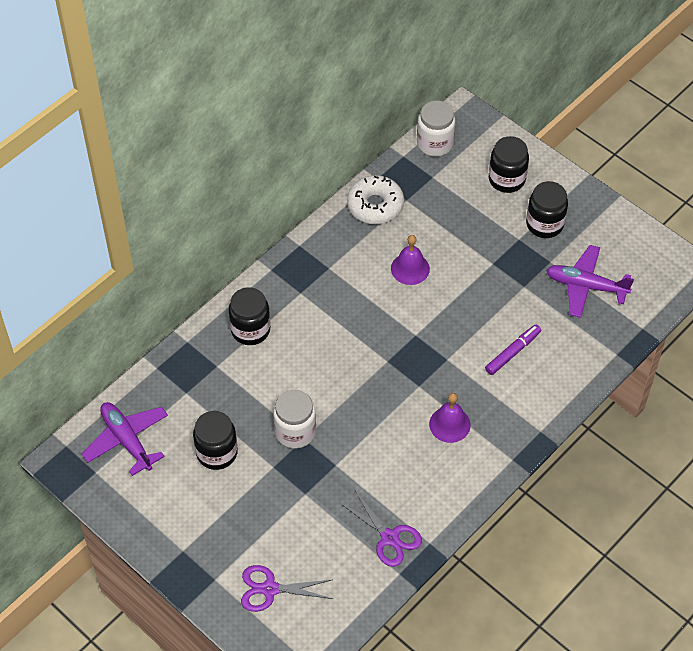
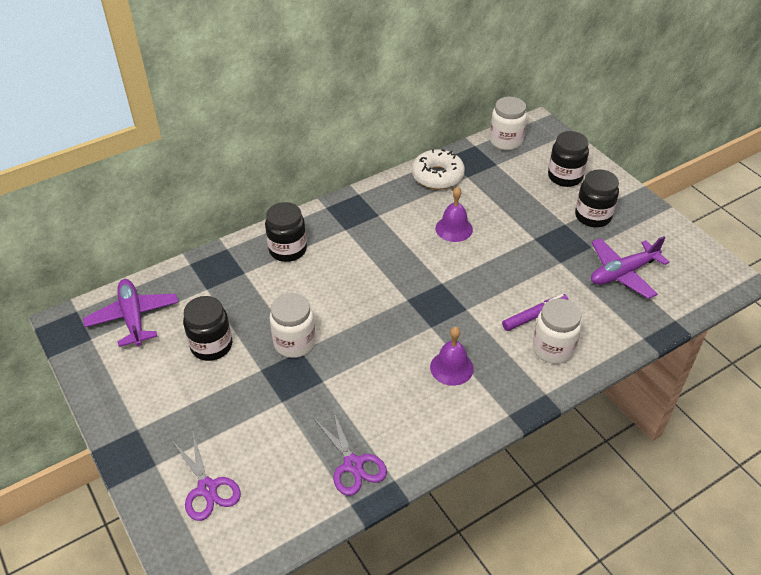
camera: 15 degrees right, 10 degrees down
purple scissors [241,565,333,612] -> purple scissors turned 135 degrees counterclockwise [172,433,241,521]
purple plane [546,245,634,318] -> purple plane turned 60 degrees counterclockwise [591,236,669,299]
none -> white jar [532,298,582,364]

